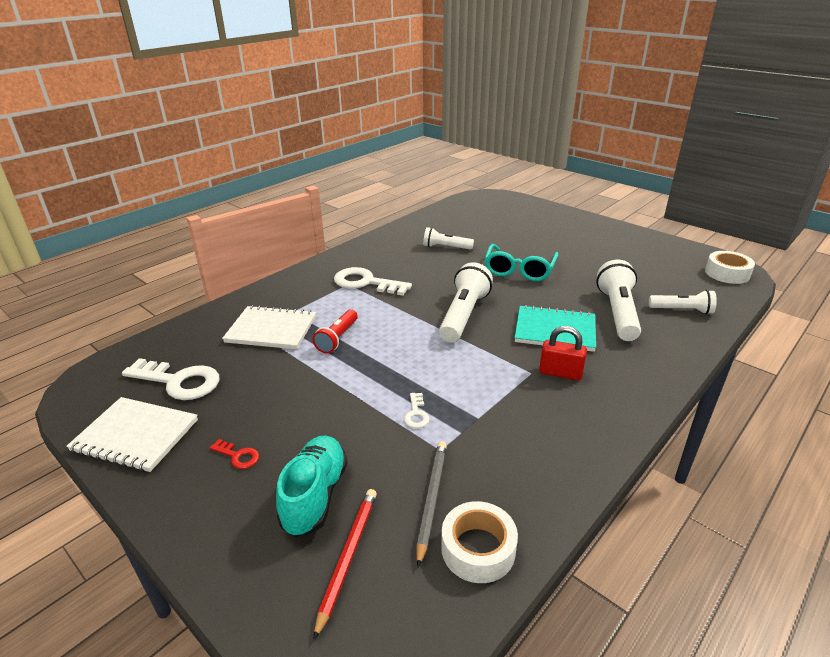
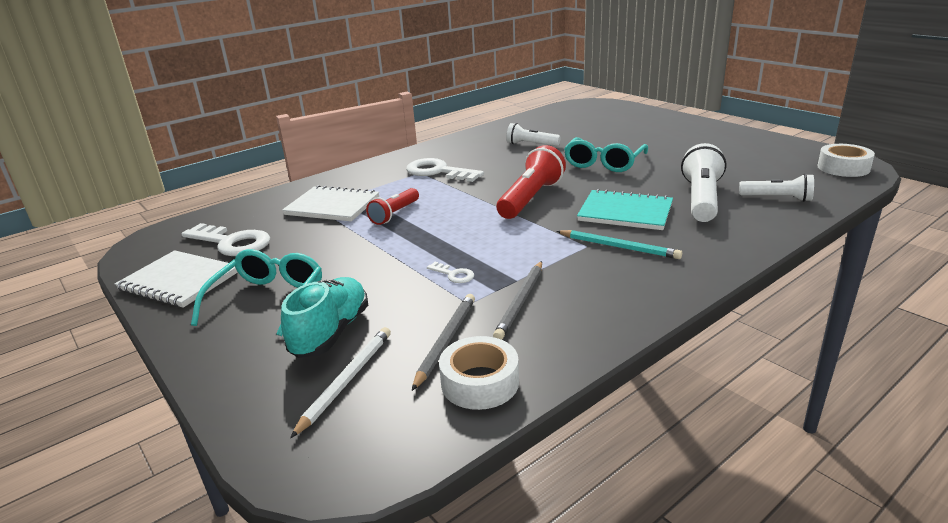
camera: 10 degrees right, 5 degrees down
red key [210,439,259,469] -> turquoise glasses [191,249,322,336]
red pencil [313,489,377,640] -> white pencil [290,327,391,438]
white key [404,393,430,428] -> white key turned 60 degrees counterclockwise [427,262,474,283]
white flashlight [439,262,493,342] -> red flashlight [497,145,566,219]
red padlock [539,326,587,380] -> turquoise pencil [556,230,682,259]
none -> grey pencil [493,261,542,340]

